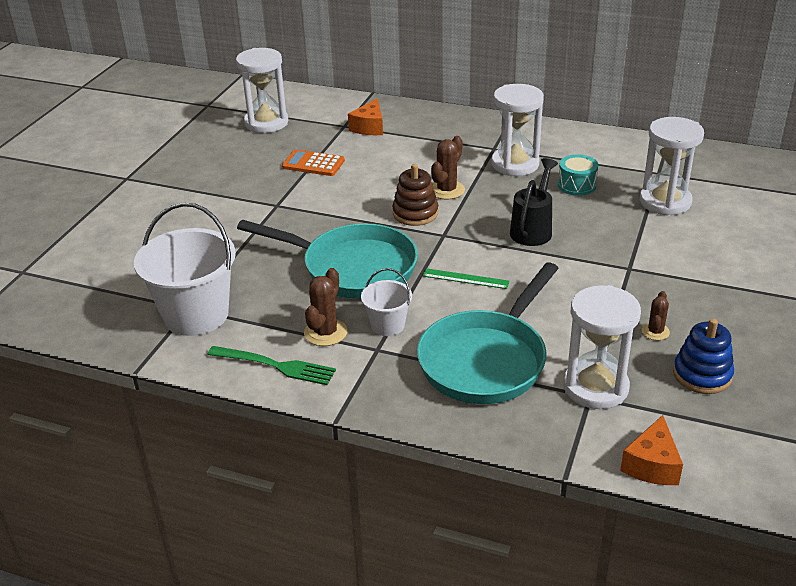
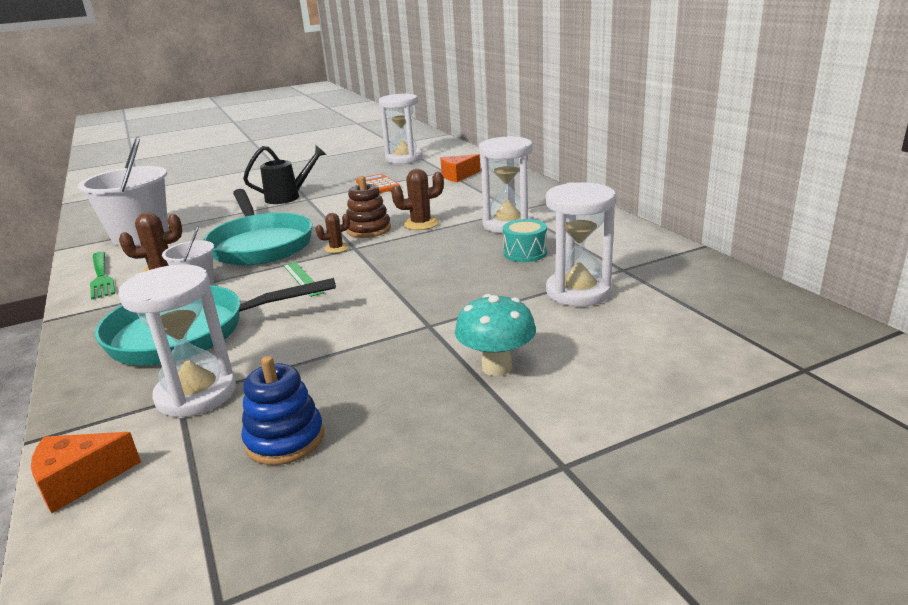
camera: 45 degrees right, 10 degrees down
black watering can [510,158,558,246] -> black watering can moved to [243,145,327,204]
brown cactus [642,291,670,340] -> brown cactus moved to [316,213,350,253]
none -> turquoise mushroom [455,294,536,376]

